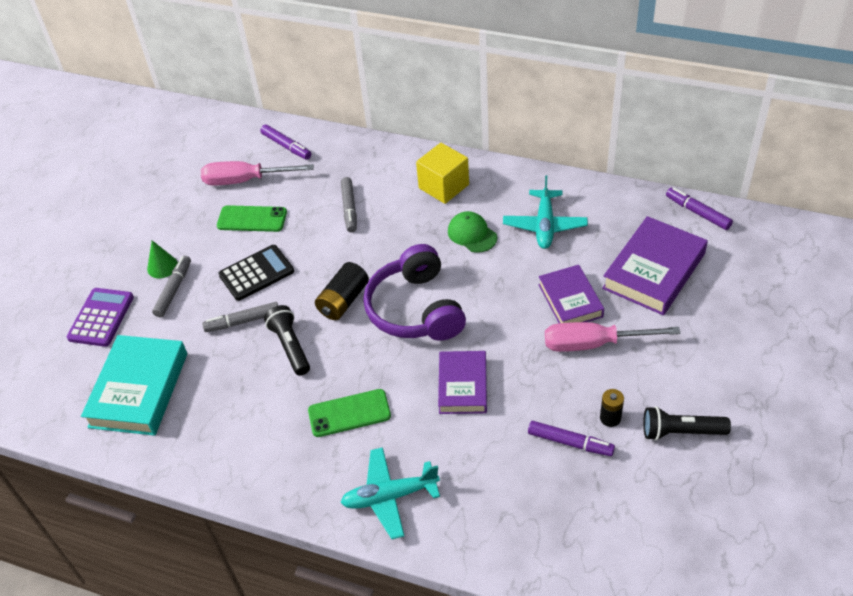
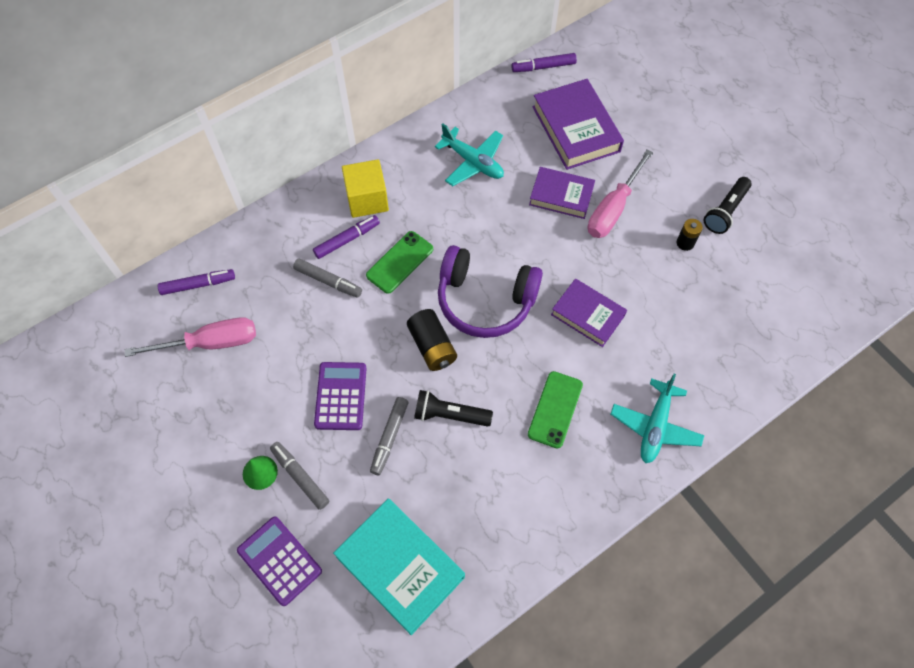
camera: 60 degrees left, 15 degrees up
pink screwdriver [201,161,314,185] -> pink screwdriver turned 135 degrees counterclockwise [125,317,256,357]
green phone [217,205,287,232] -> green phone moved to [366,231,433,294]
black calculator [218,245,294,301] -> purple calculator [314,362,367,430]
green cap [448,211,497,253] -> none
purple marker [528,421,615,456] -> purple marker moved to [313,215,380,259]

